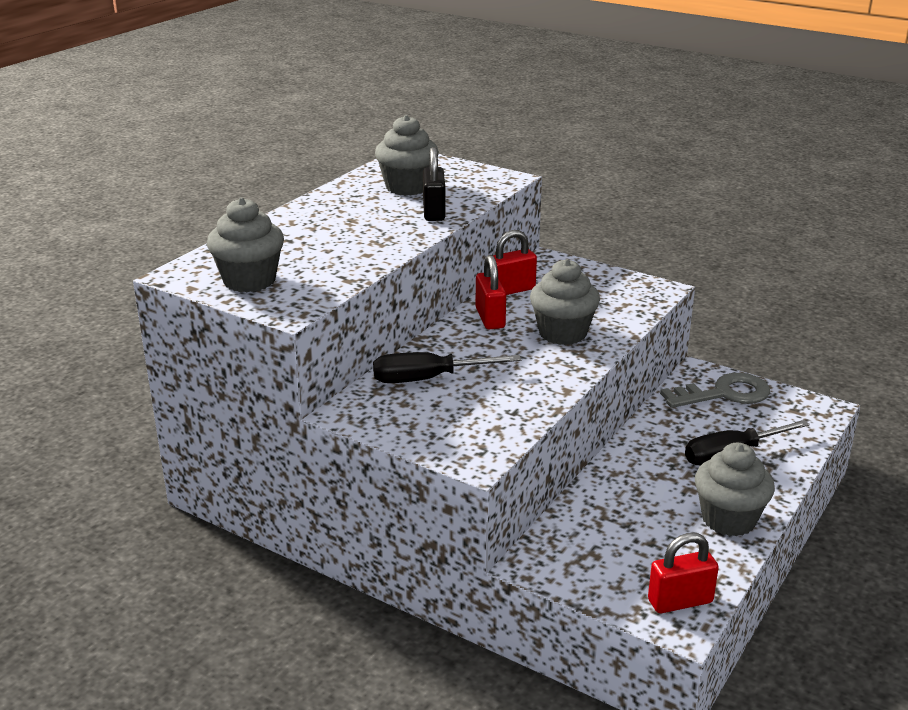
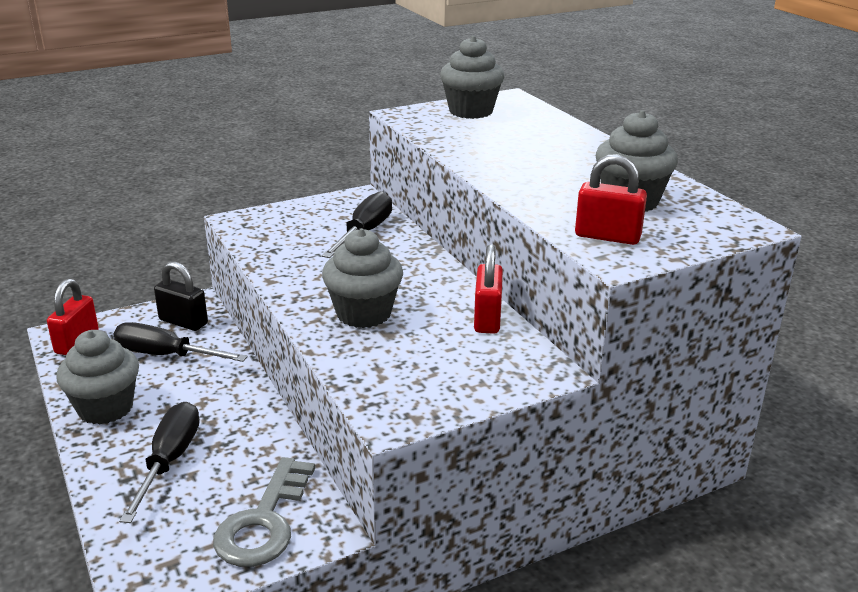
camera: 120 degrees right, 0 degrees up
black padlock [423,147,446,221] -> black padlock moved to [154,261,208,331]
red padlock [476,255,506,329] -> red padlock moved to [575,154,647,245]
none -> black screwdriver [114,322,247,362]

